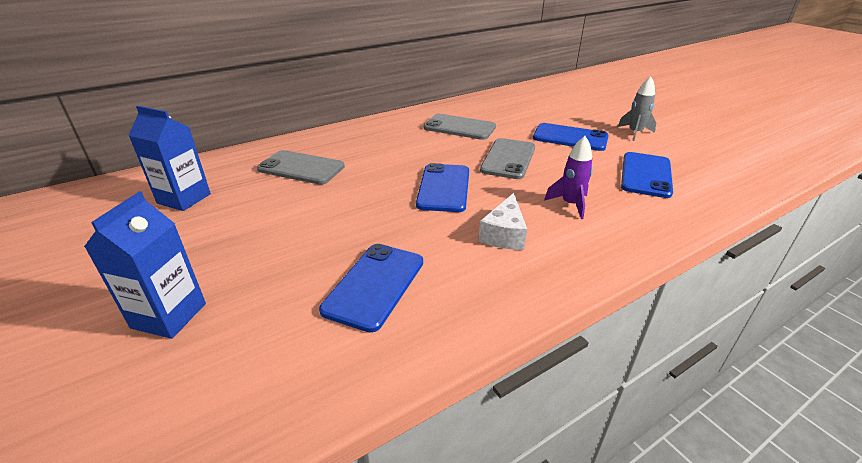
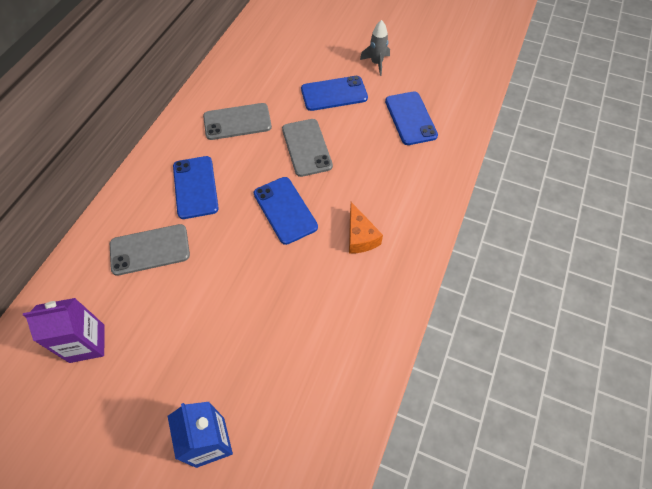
camera: 35 degrees left, 25 degrees up
blue carton [128,106,211,211] -> purple carton [23,298,105,363]
blue phone [319,244,423,333] -> blue phone moved to [173,156,219,219]
white cheese [479,193,527,250] -> orange cheese [349,202,383,254]
purple rocket [544,136,593,219] -> none

